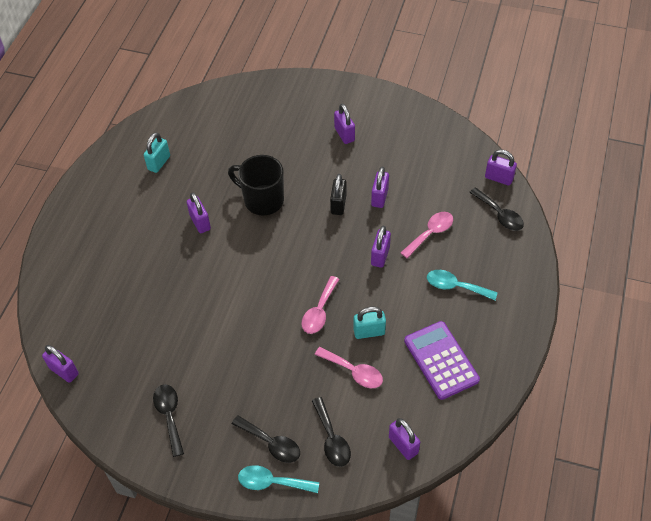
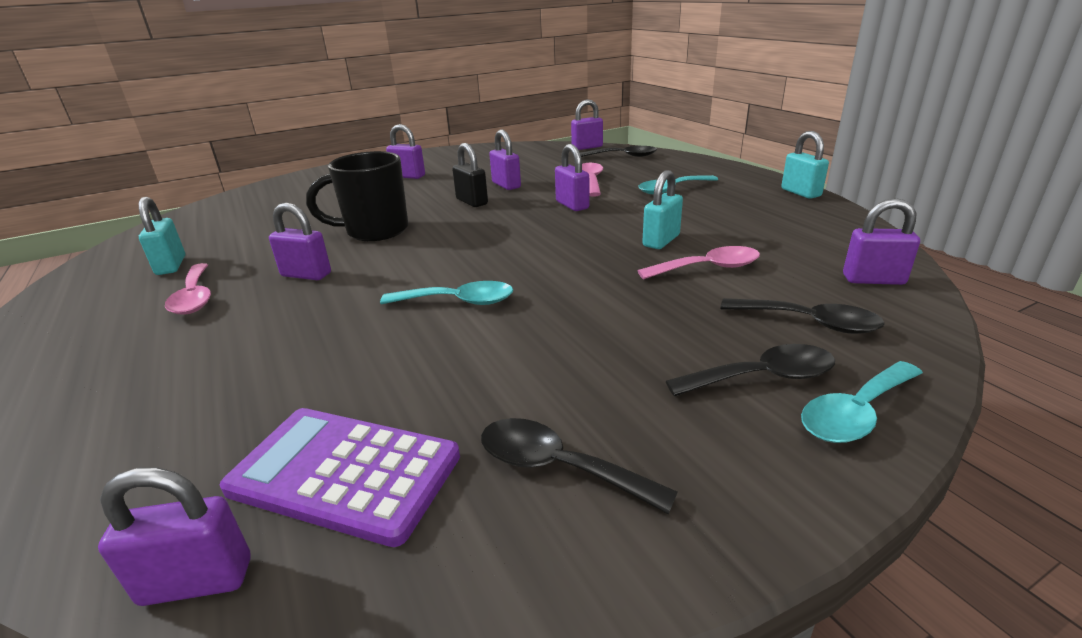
camera: 45 degrees left, 25 degrees down
pink spoon [302,276,339,334] -> pink spoon moved to [165,263,211,314]
purple calculator [404,321,480,400] -> purple calculator moved to [220,408,460,547]
none -> turquoise spoon [380,281,513,305]
none -> turquoise padlock [781,131,829,199]

